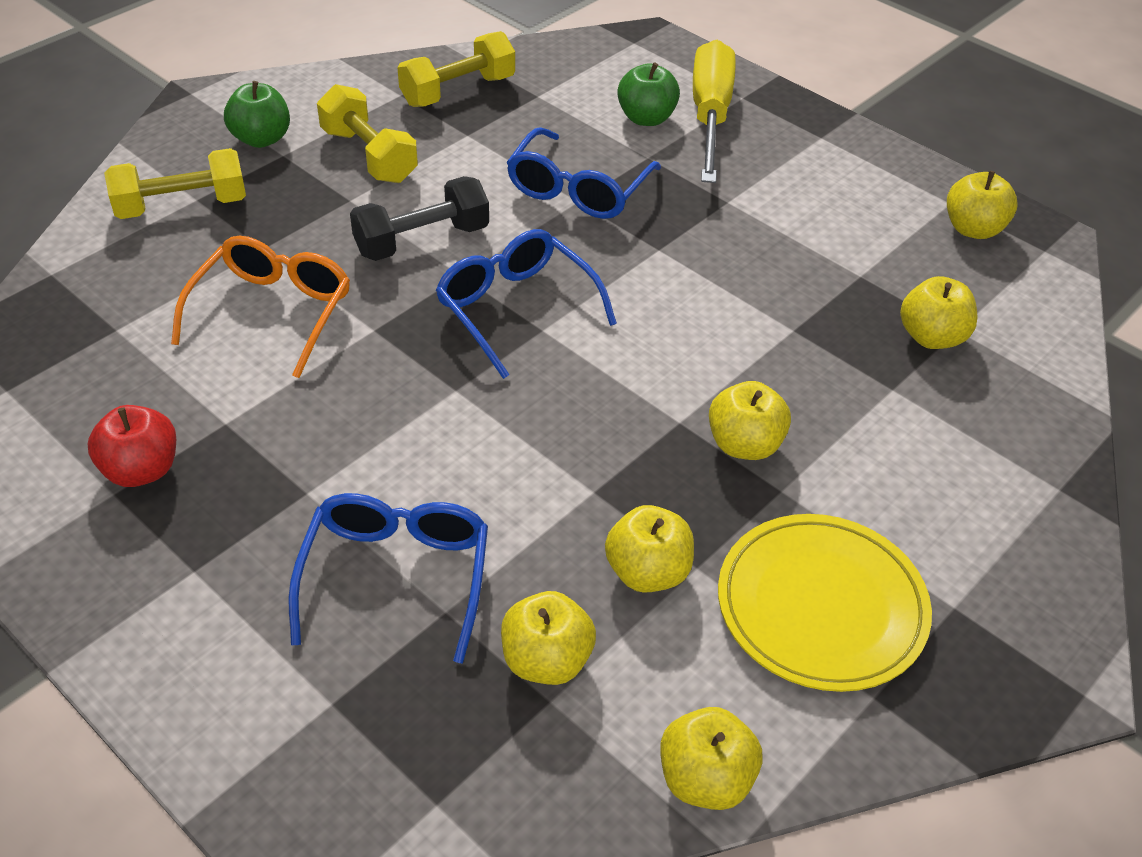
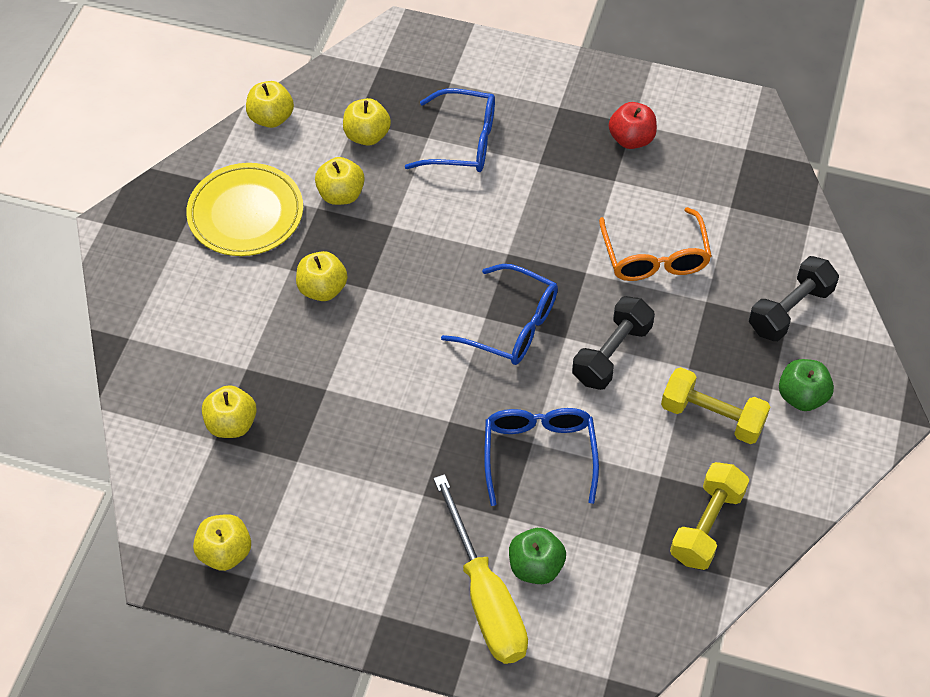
camera: 155 degrees right, 10 degrees up
yellow dumbbell [104,148,246,219] -> black dumbbell [749,256,839,341]
blue glasses [288,493,488,663] -> blue glasses turned 60 degrees counterclockwise [405,88,495,172]

